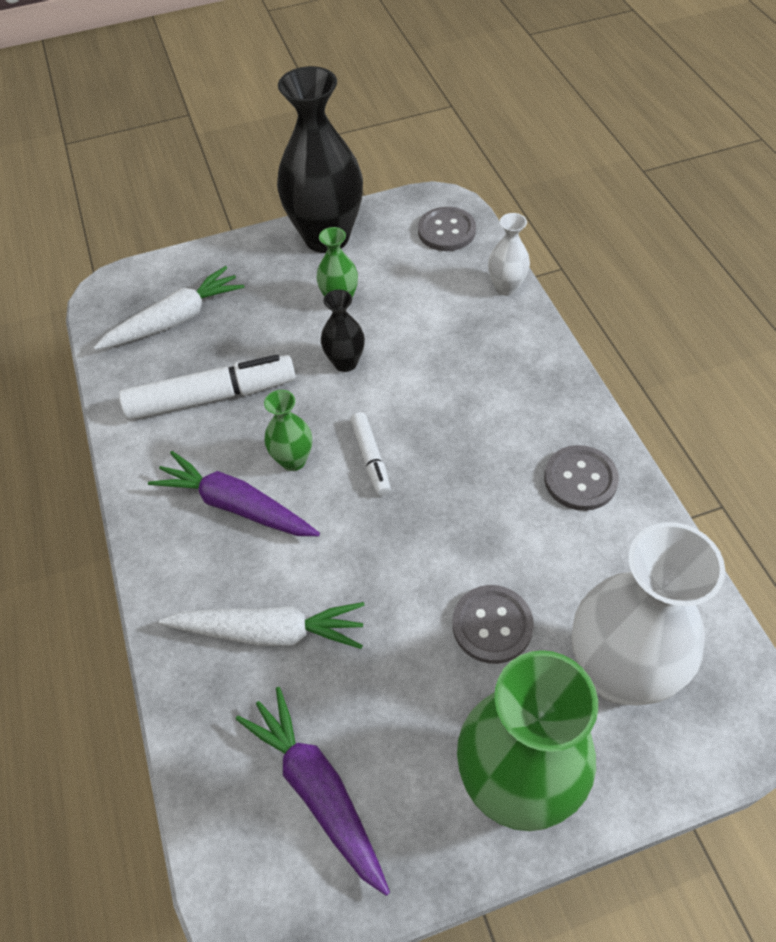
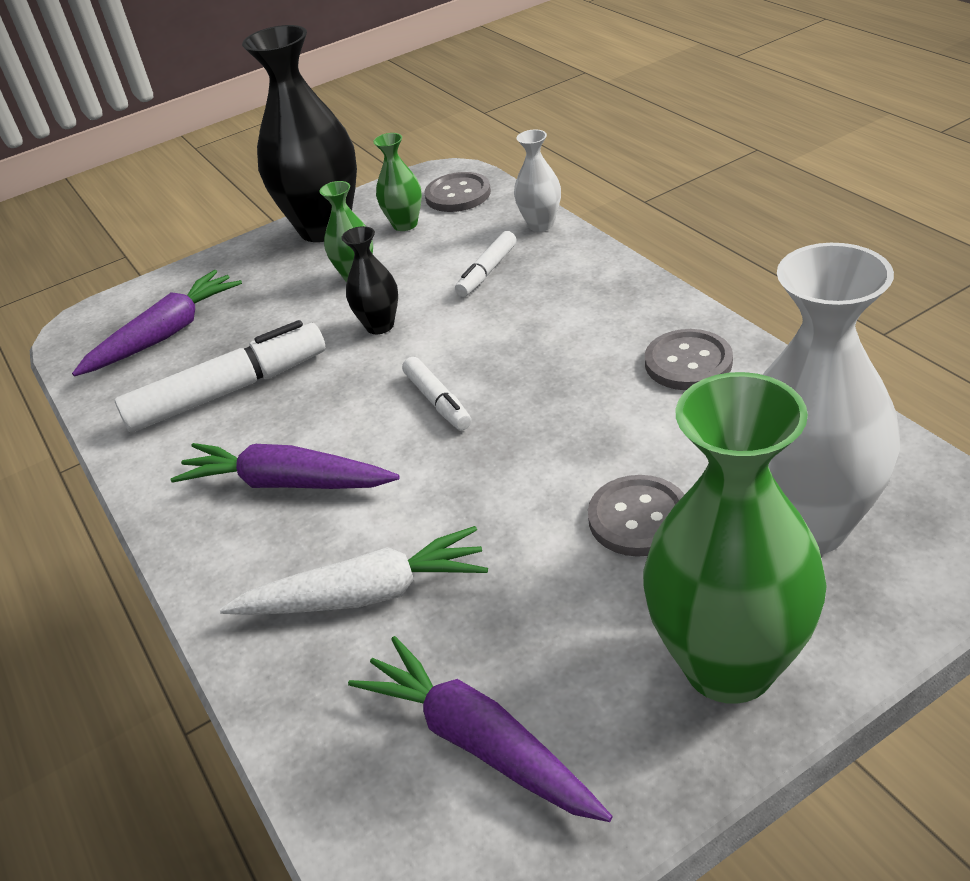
camera: 10 degrees left, 15 degrees down
white carrot [94,266,244,350] -> purple carrot [72,270,242,376]
green vase [264,390,312,471] -> green vase moved to [373,133,422,231]
none -> white marker [455,231,517,297]

